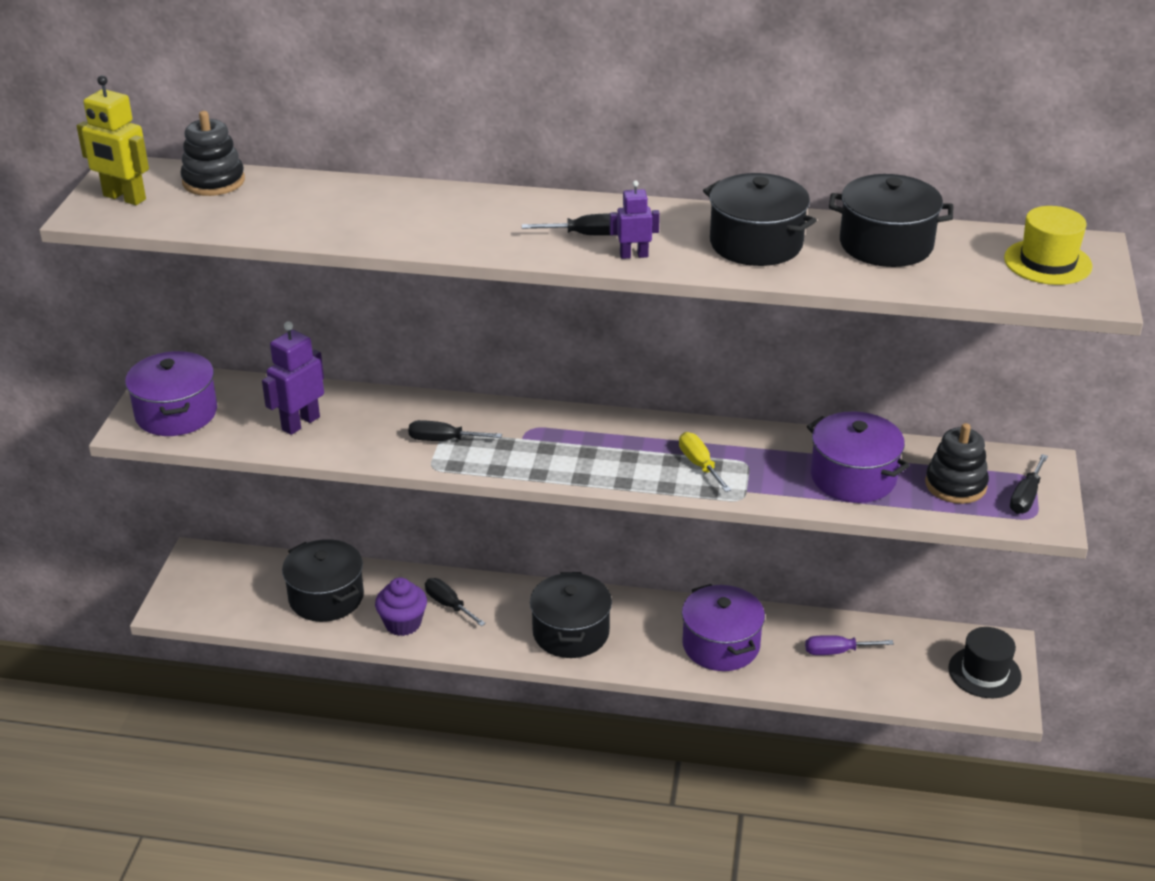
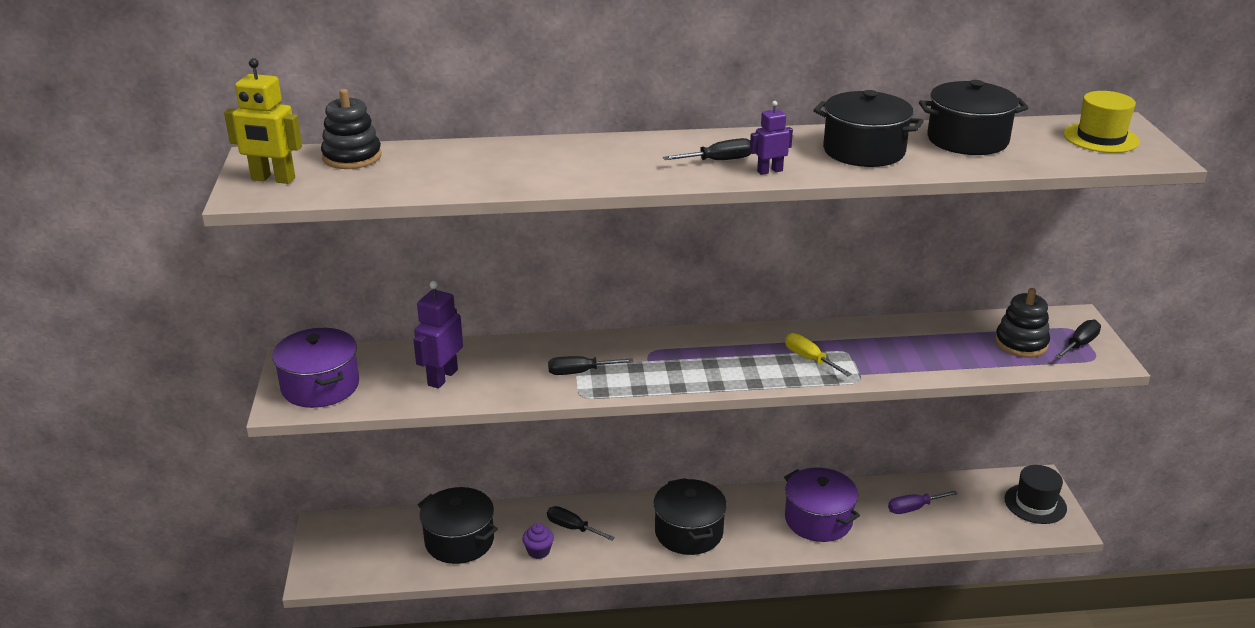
camera: 15 degrees left, 5 degrees down
purple cupcake [375,578,427,636] -> purple cupcake [522,523,554,559], size x0.67
purple pot [807,411,910,503] -> none
black screwdriver [1010,454,1048,514] -> black screwdriver turned 150 degrees counterclockwise [1055,320,1101,359]

